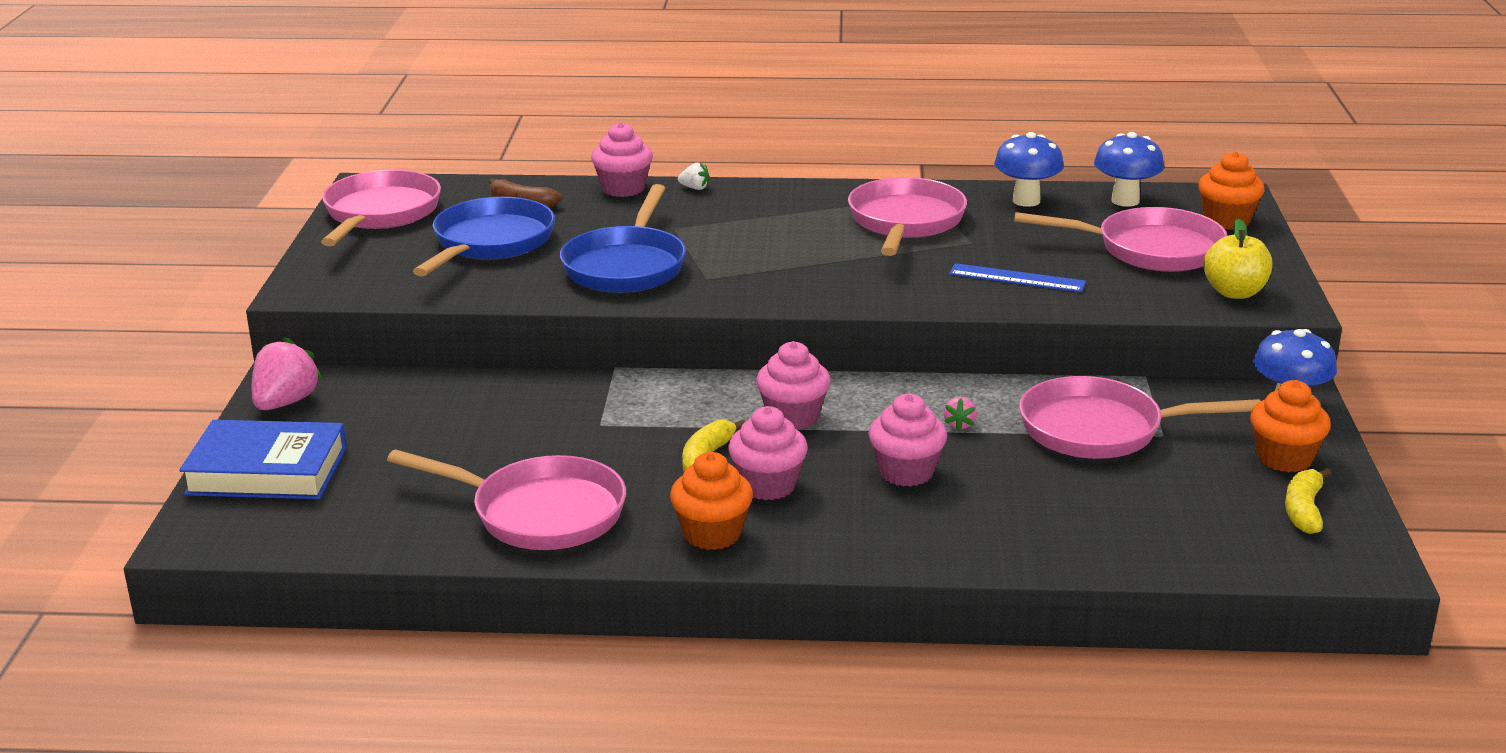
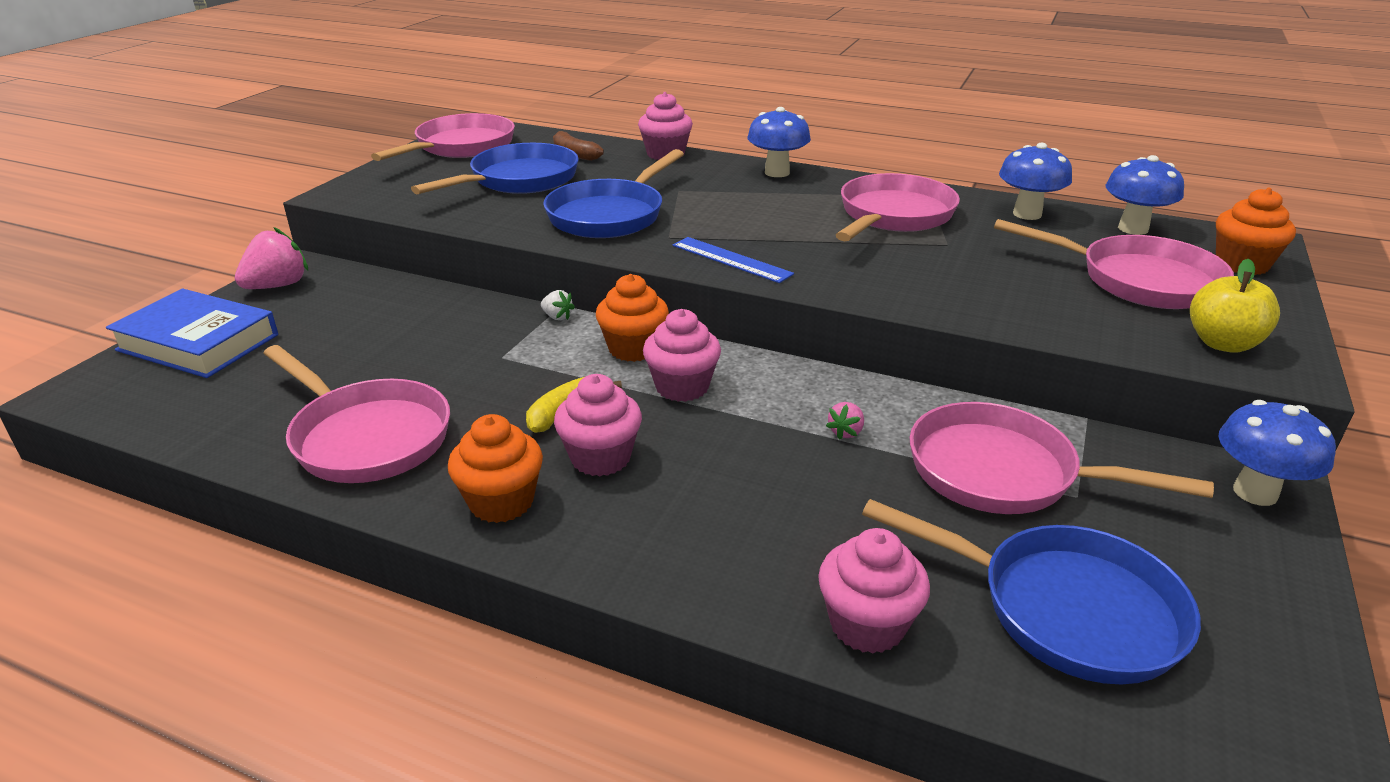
camera: 20 degrees right, 5 degrees up
white strawberry [678,163,710,190] -> white strawberry moved to [541,290,575,320]
pink cupcake [868,393,947,487] -> pink cupcake moved to [818,528,930,654]
blue ruler [949,263,1086,292] -> blue ruler moved to [673,237,794,283]
orange cupcake [1250,380,1331,472] -> orange cupcake moved to [596,274,669,362]
yellow banana [1285,468,1331,534] -> none
none -> blue mushroom [748,107,811,177]
none -> blue pan [862,499,1201,685]

